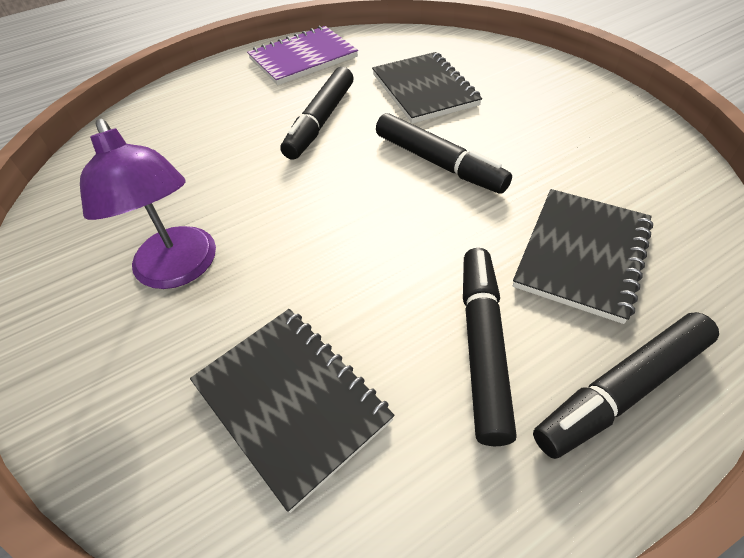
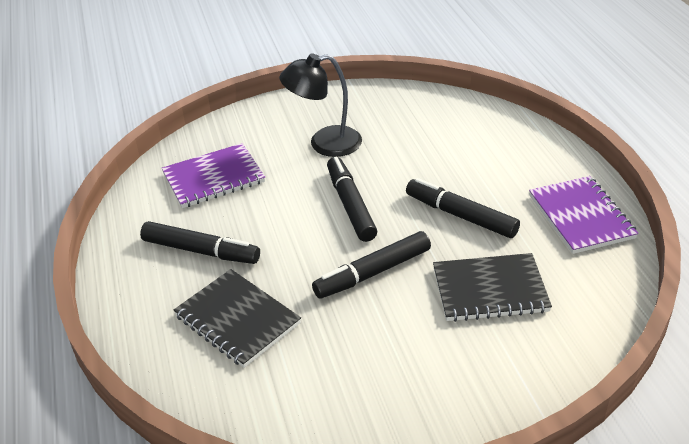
camera: 105 degrees right, 10 degrees down
purple lamp [80,119,216,289] -> black lamp [279,53,362,157]
black notebook [190,309,395,513] -> purple notebook [162,143,265,208]
black marker [533,312,719,459] -> black marker moved to [327,157,377,242]

